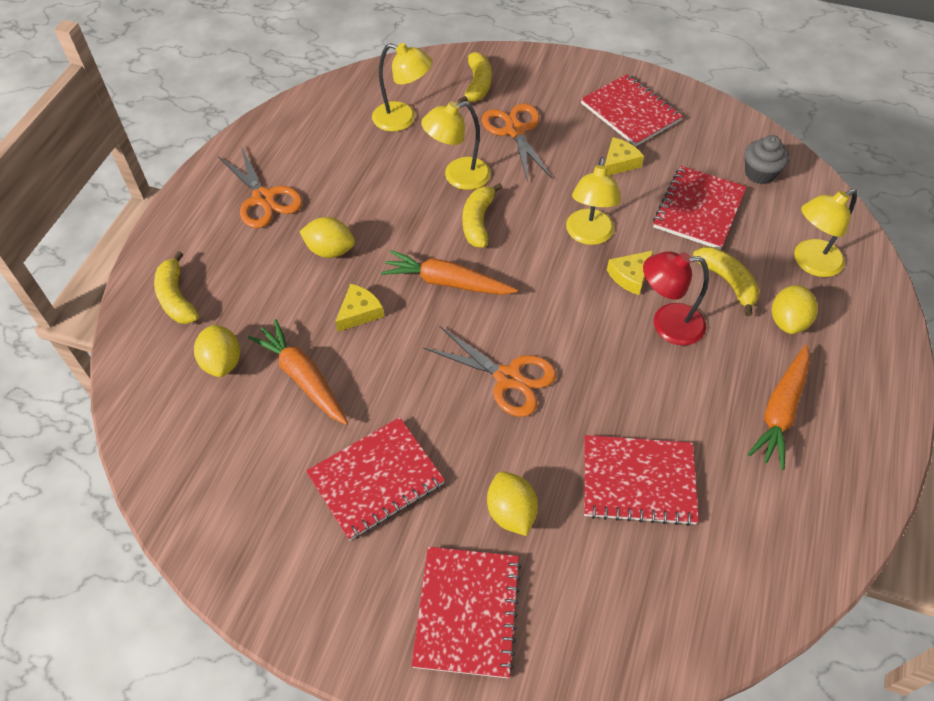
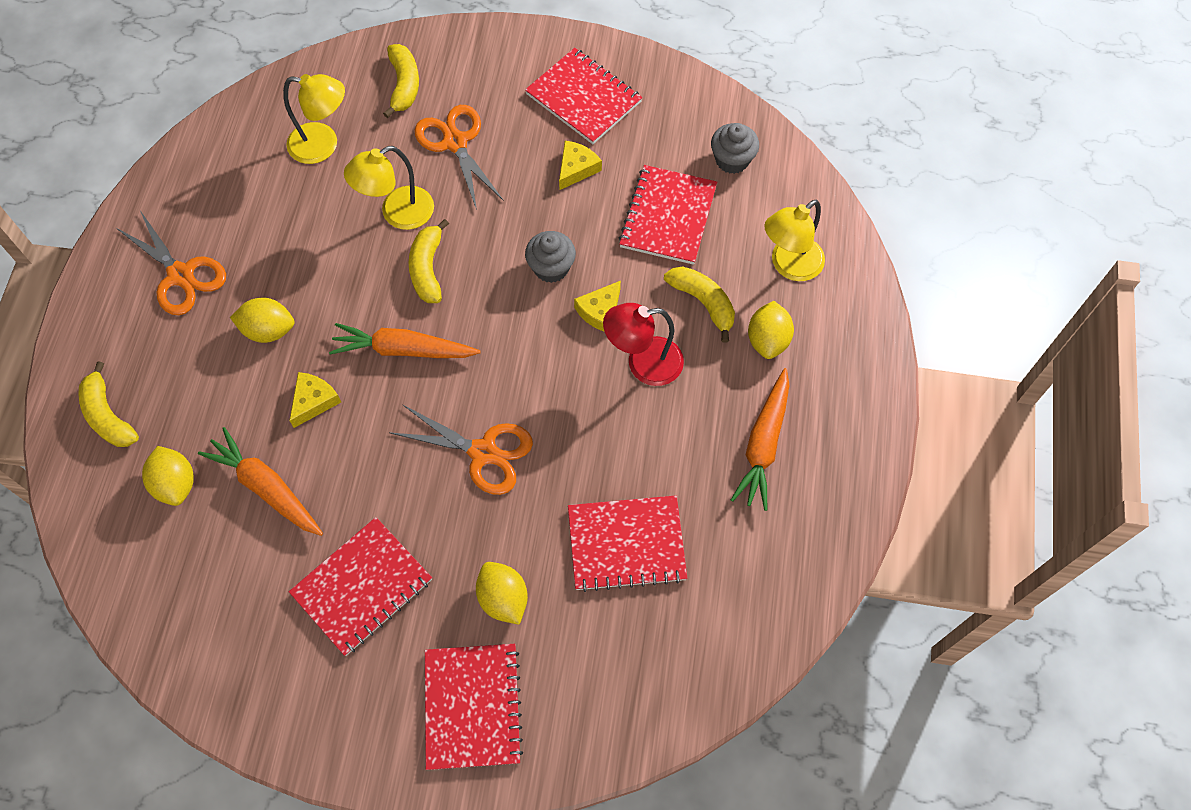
camera: 10 degrees left, 10 degrees up
yellow lamp [566,157,621,245] -> grey cupcake [525,231,576,283]

